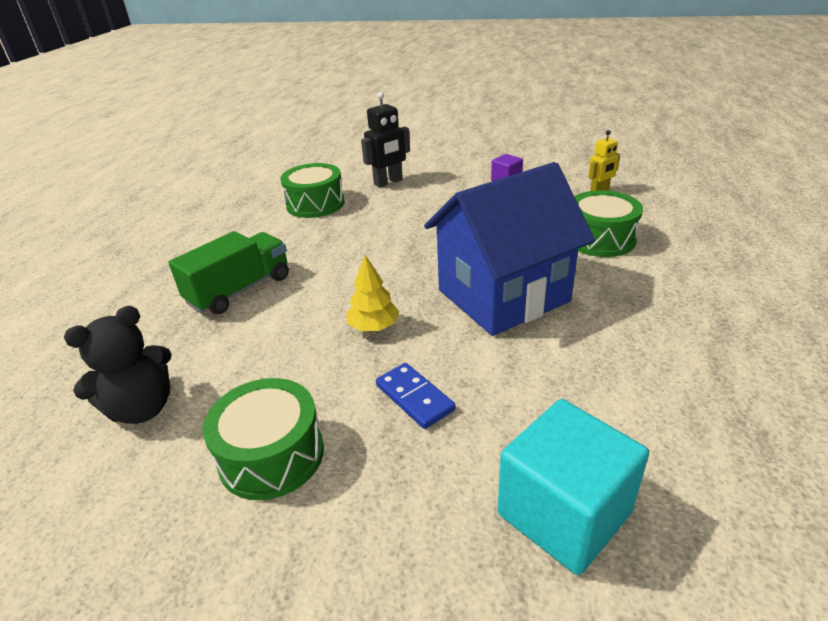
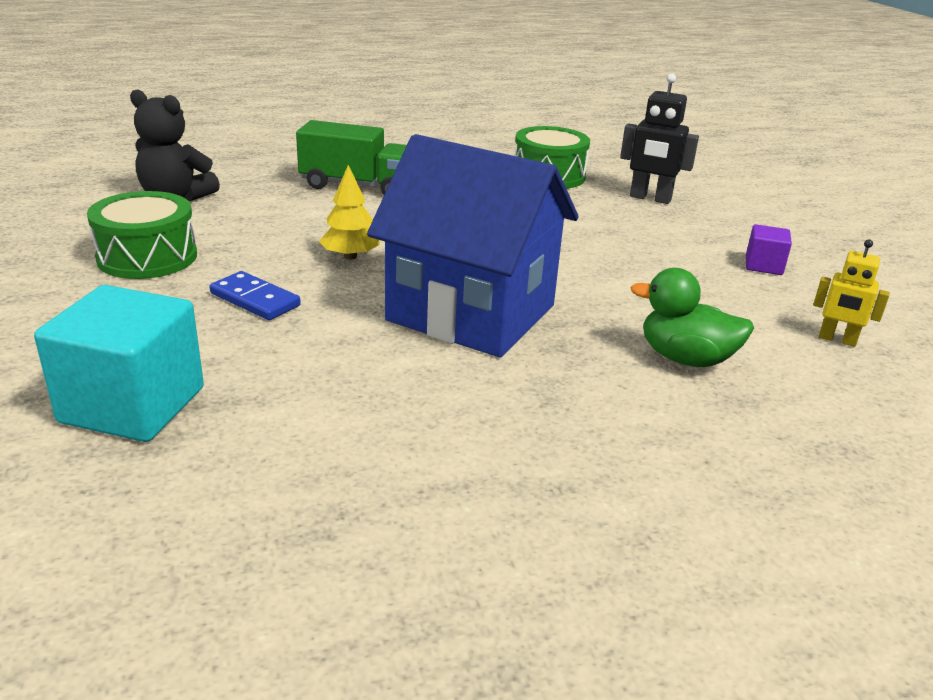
camera: 55 degrees right, 5 degrees down
blue domino [376,363,456,429] -> blue domino turned 75 degrees counterclockwise [209,271,301,320]
green drum [574,190,643,257] -> green duck [630,268,754,367]

